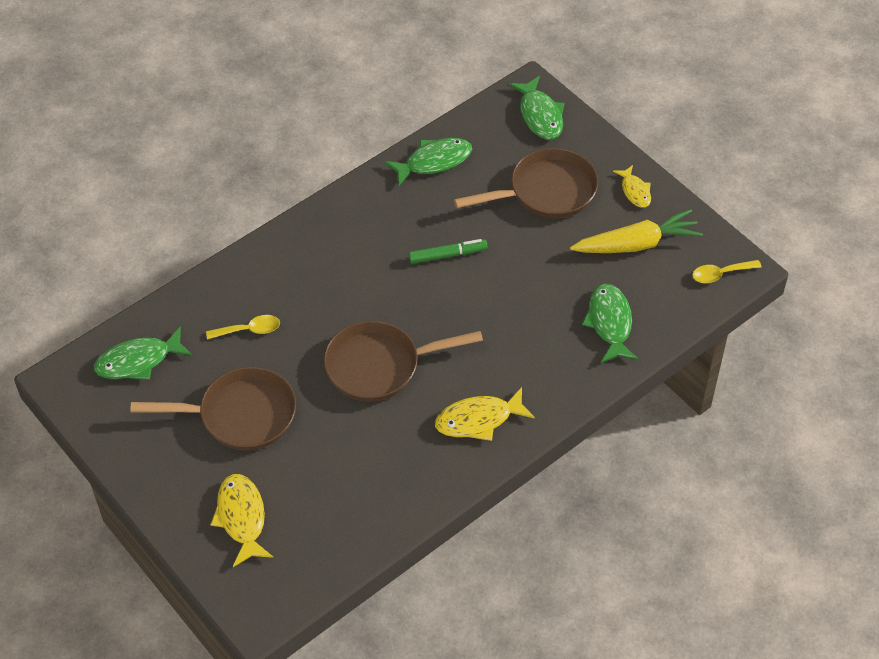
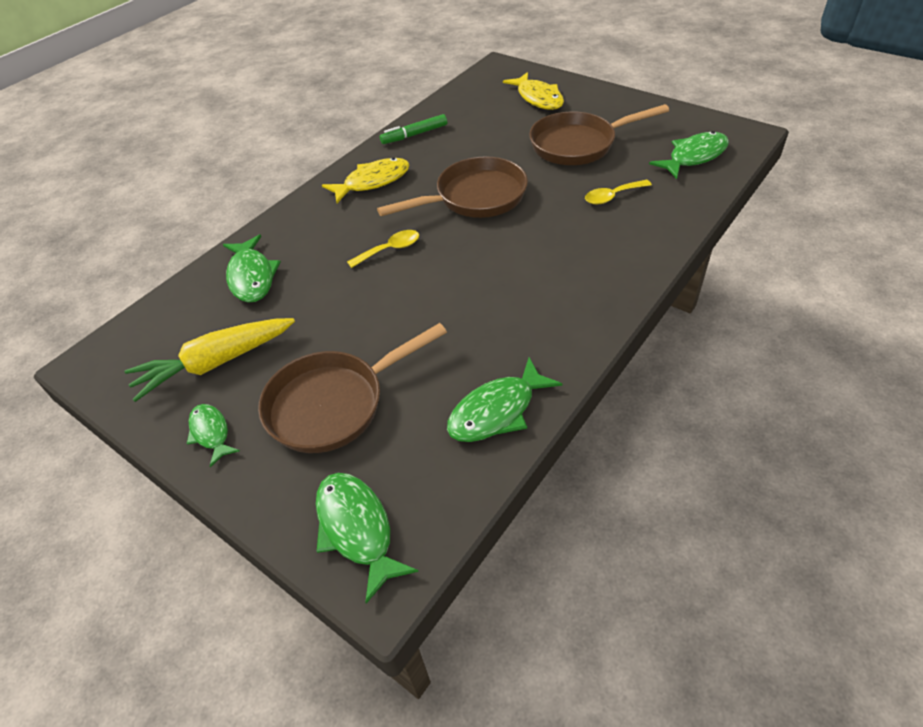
camera: 170 degrees right, 5 degrees down
green marker [409,239,488,264] -> green marker moved to [380,114,447,144]
yellow fish [613,165,651,208] -> green fish [187,404,240,467]
yellow spoon [692,260,762,283] -> yellow spoon moved to [347,230,419,268]

